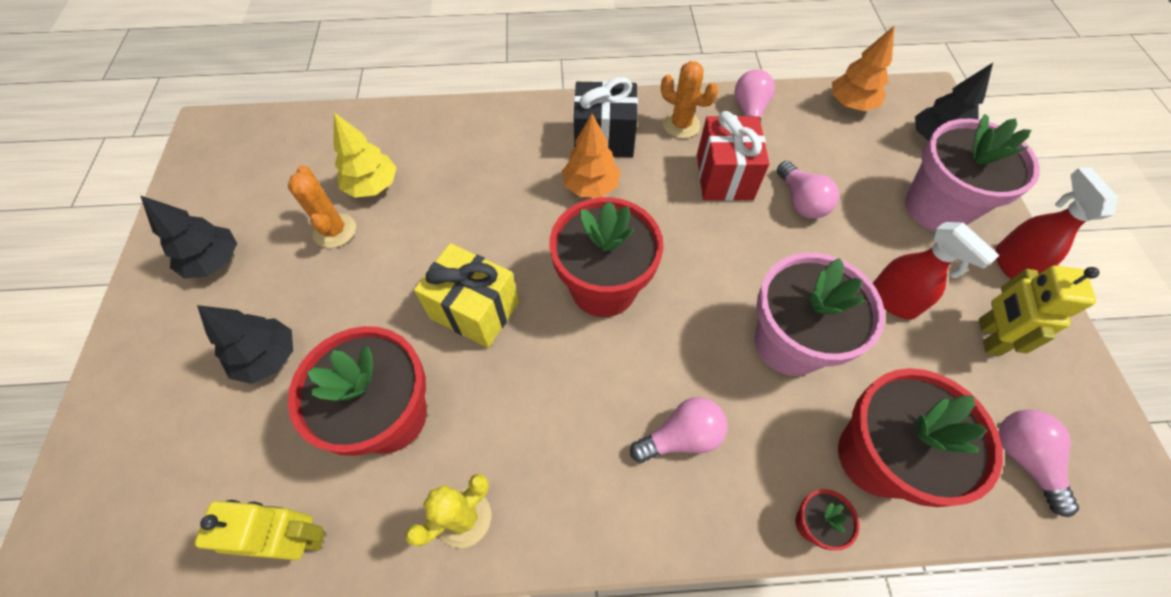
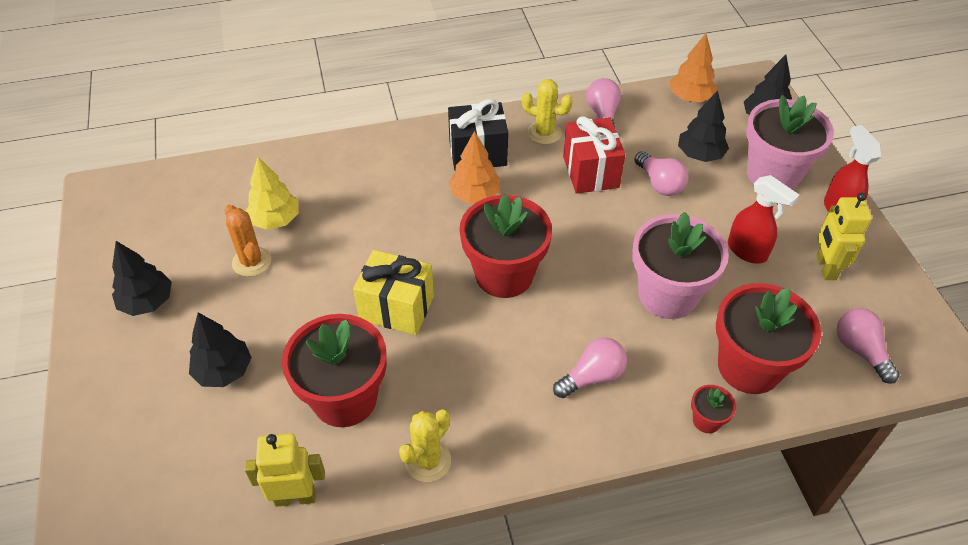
camera: 10 degrees left, 10 degrees down
orange cactus [661,61,718,138] -> yellow cactus [522,79,573,145]
none -> black tree [678,90,729,162]

